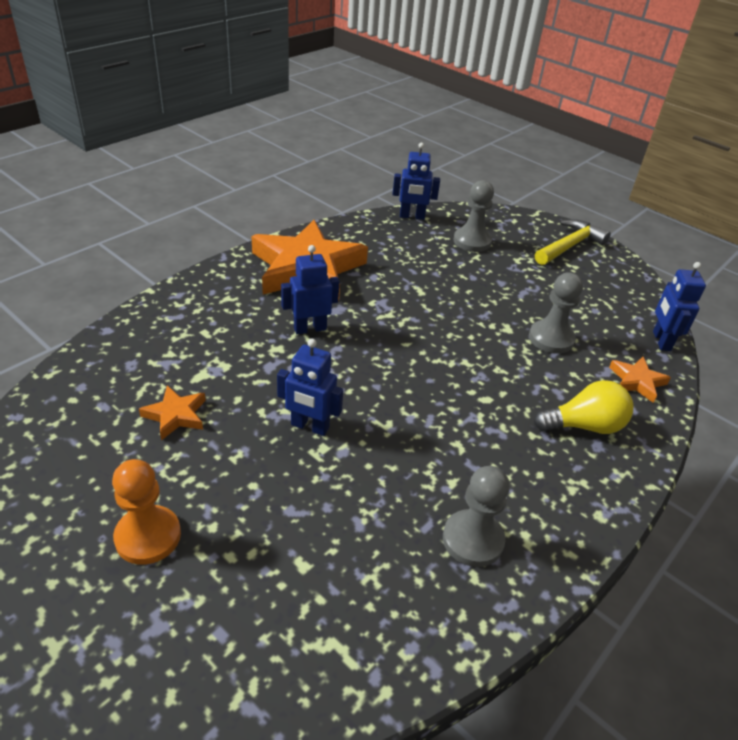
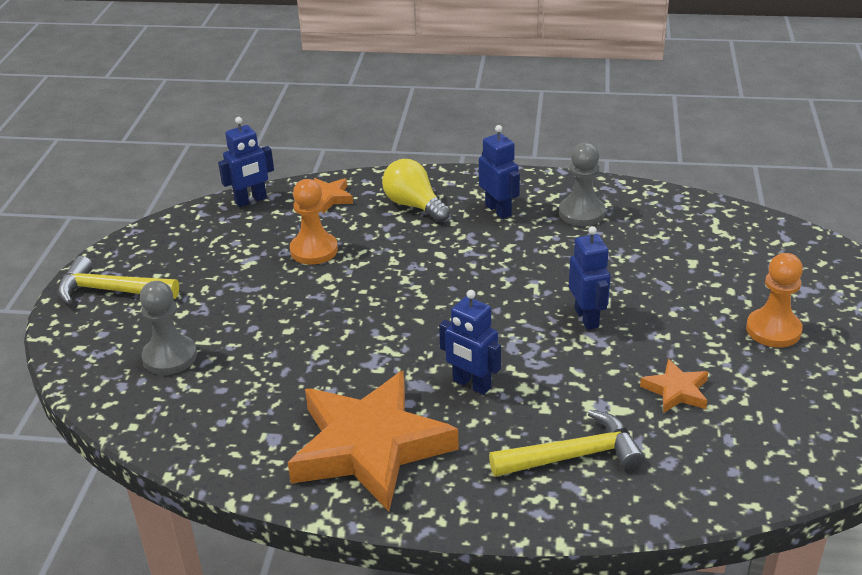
camera: 120 degrees left, 5 degrees down
blue robot [392,143,440,220] -> blue robot moved to [479,125,520,219]
grey pawn [529,272,583,354] -> orange pawn [290,179,338,265]
none -> yellow hammer [489,410,645,477]

